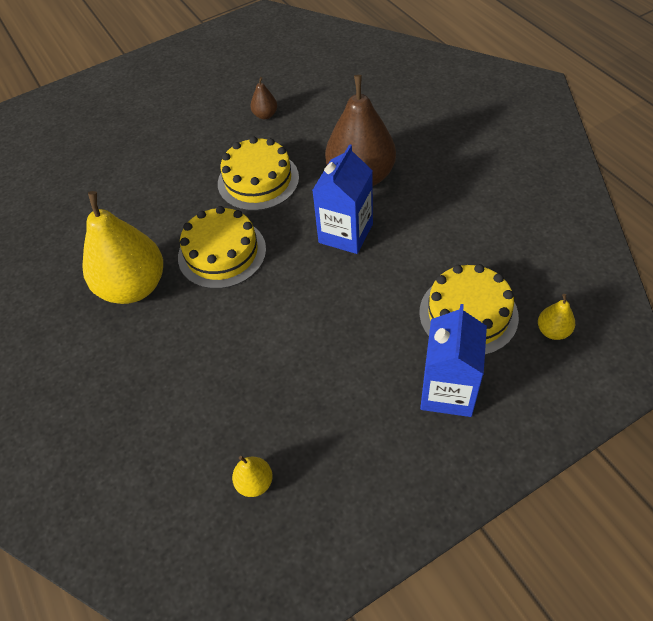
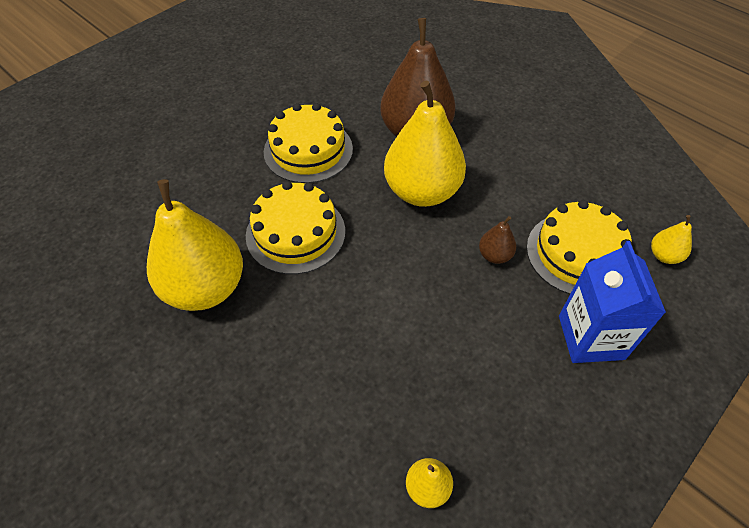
camera: 20 degrees left, 0 degrees up
brown pear [250,77,277,119] -> brown pear moved to [479,216,516,264]
blue carton [312,144,373,254] -> yellow pear [384,81,466,207]

